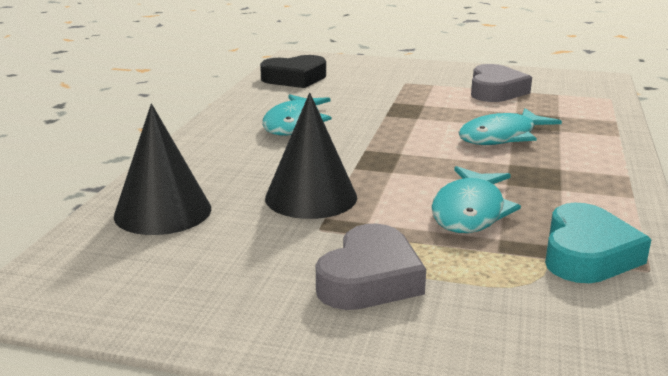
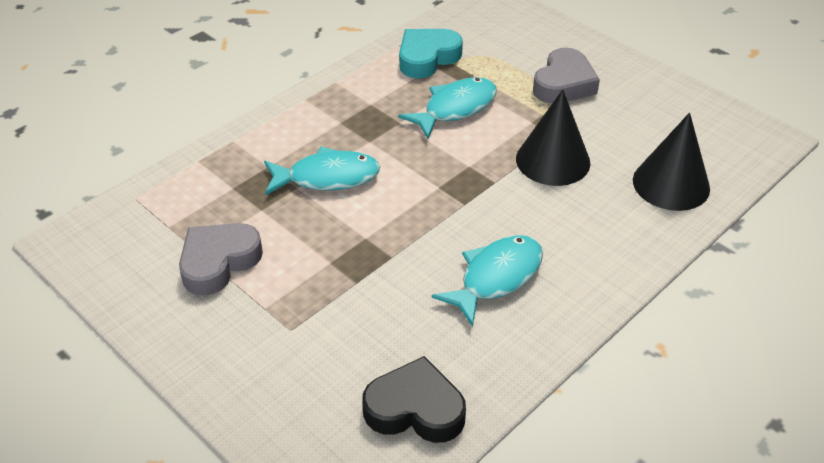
camera: 150 degrees left, 20 degrees up
grey heart [316,224,426,310] -> grey heart turned 150 degrees clockwise [533,48,600,104]

